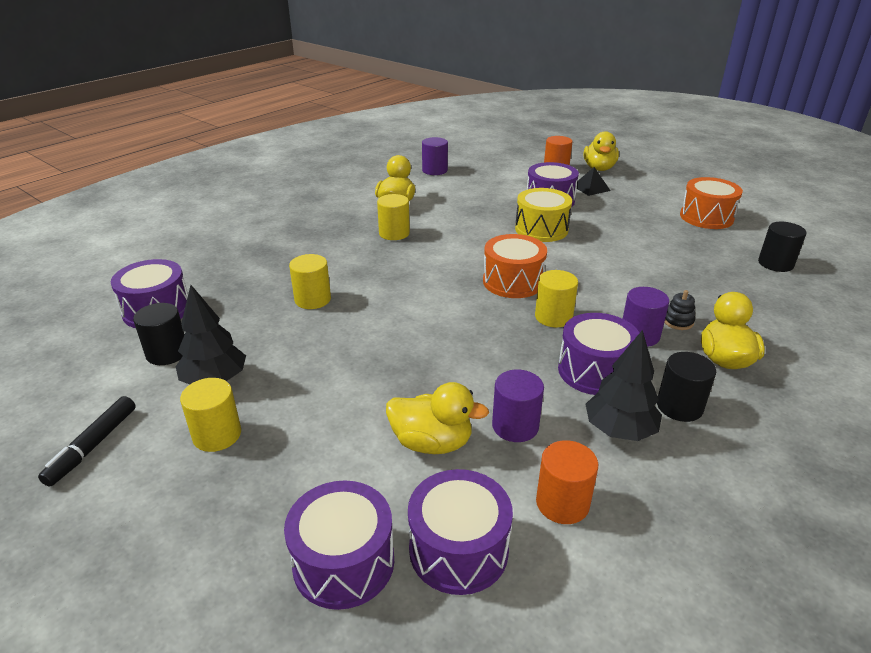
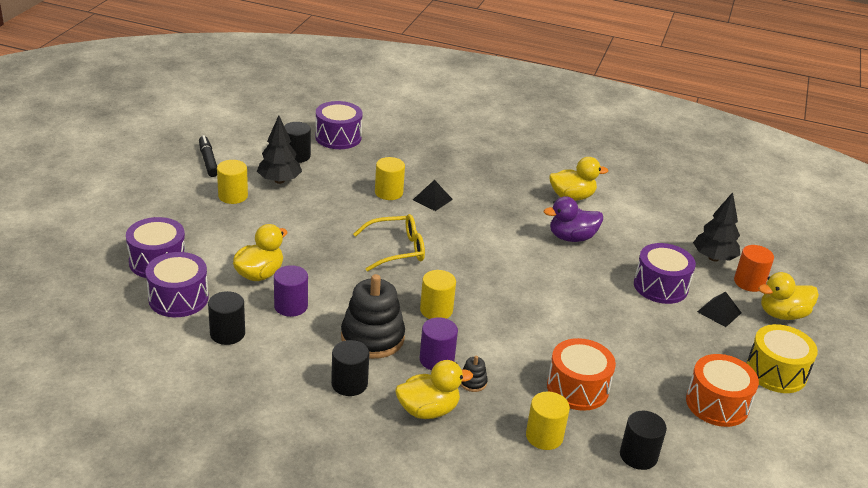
camera: 65 degrees right, 0 degrees up
black marker [38,396,136,487] -> black marker turned 75 degrees clockwise [199,135,217,177]
yellow cylinder [377,194,410,240] -> yellow cylinder moved to [526,392,570,450]
yellow duck [386,382,489,454] -> yellow duck turned 135 degrees counterclockwise [233,224,288,281]
purple cylinder [422,137,448,175] -> none
orange drum [483,234,547,298] -> orange drum moved to [547,338,616,411]
yellow drum [515,188,572,242] -> yellow drum moved to [747,324,818,393]
orange cylinder [536,440,598,524] -> black cylinder [208,291,245,345]
purple drum [558,313,639,395] -> black stacking toy [341,274,405,359]
black tree [585,330,662,441] -> black tree moved to [693,192,740,262]
none -> yellow glasses [353,214,425,272]
none -> black pyramid [413,180,453,211]
none -> purple duck [544,196,603,242]

